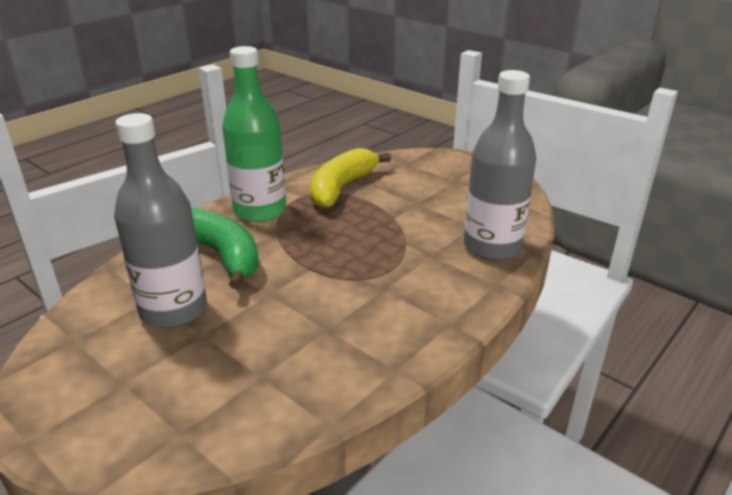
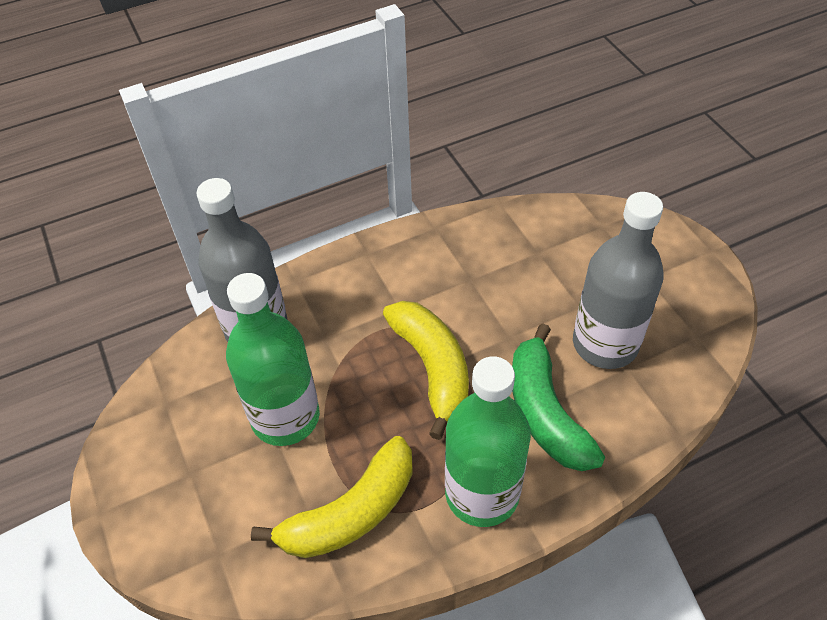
camera: 155 degrees left, 20 degrees up
none -> green bottle [226,273,320,446]
none -> yellow banana [383,301,469,440]

